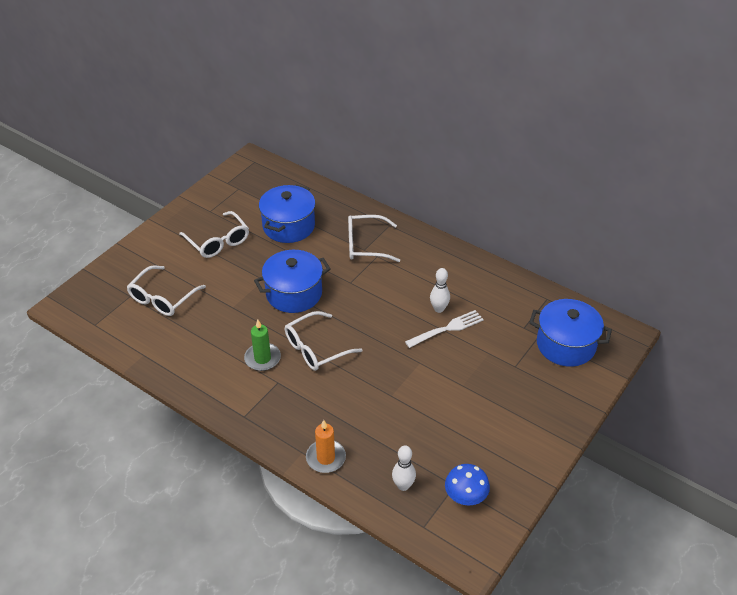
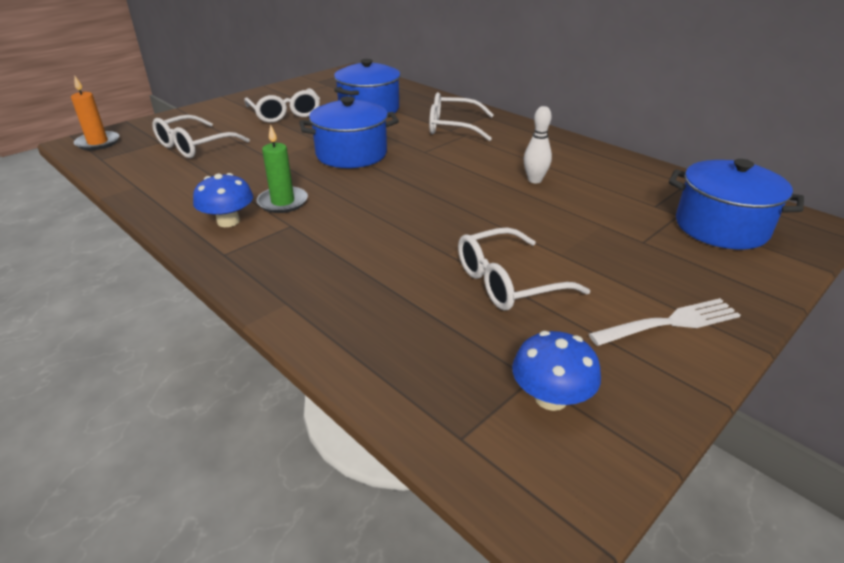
camera: 10 degrees right, 10 degrees down
white glasses [285,311,362,371] -> white glasses moved to [458,227,590,311]
orange candle [306,420,346,473] -> orange candle moved to [71,75,119,150]
white bowling pin [392,445,416,491] -> none
white fork [405,310,484,348] -> white fork moved to [589,298,741,346]
none -> blue mushroom [193,173,253,227]

